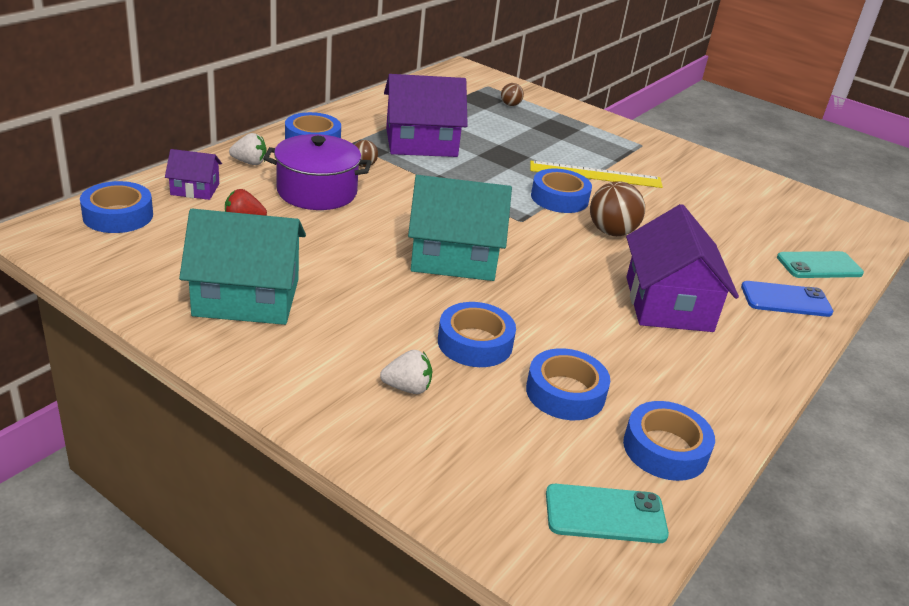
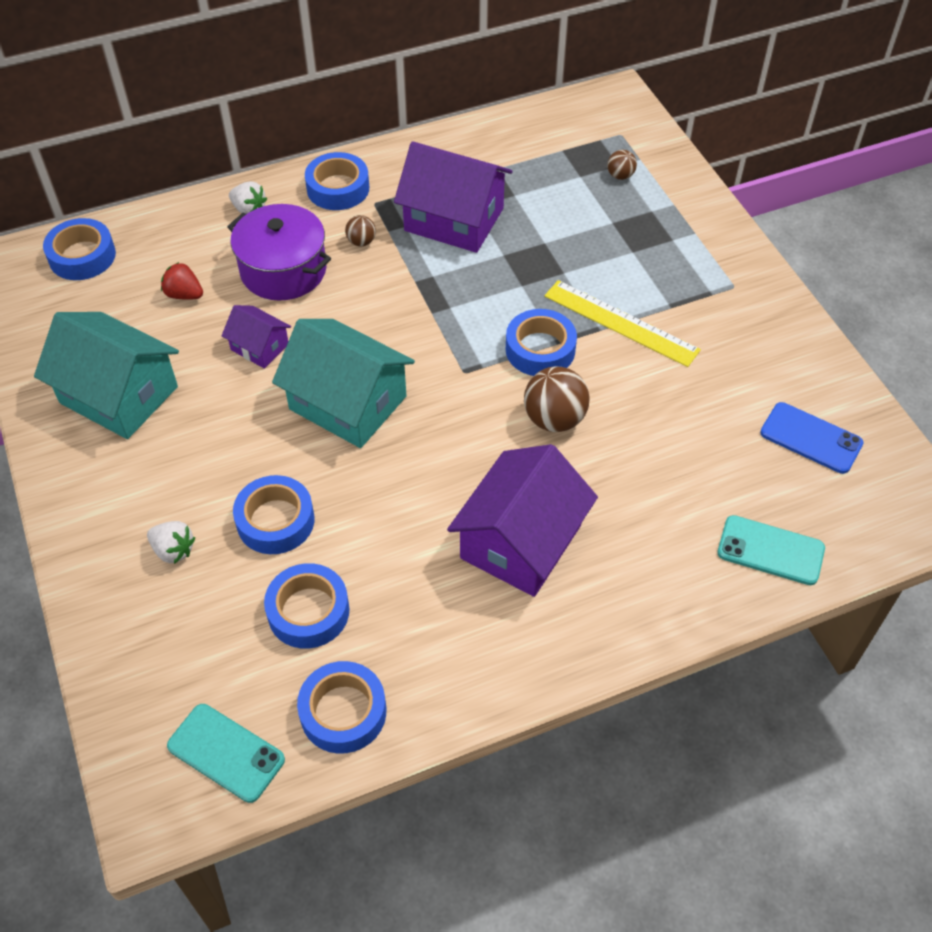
camera: 35 degrees right, 20 degrees up
purple house [165,149,222,200] -> purple house moved to [221,305,291,369]
blue phone [741,281,833,317] -> blue phone moved to [760,402,864,474]

